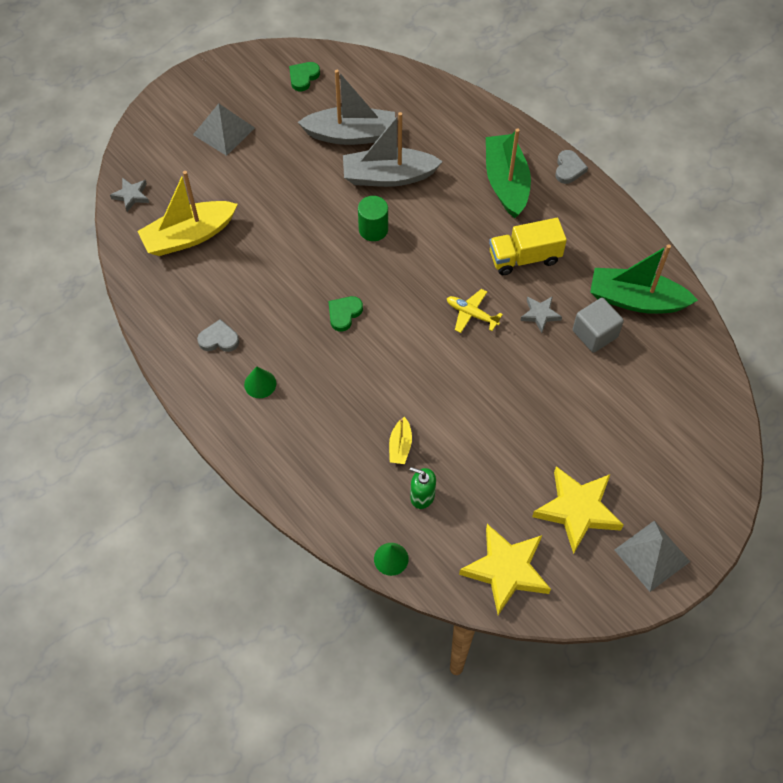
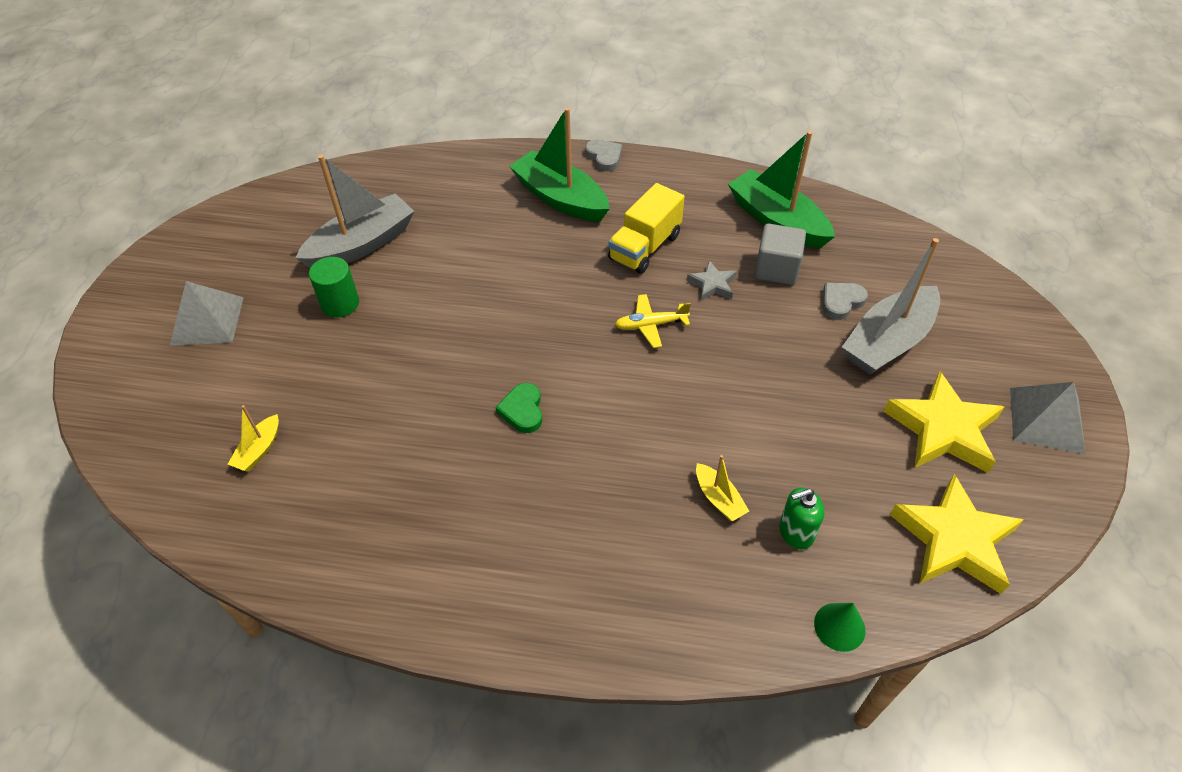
camera: 40 degrees left, 10 degrees down
grey star [110,178,149,212] -> none
yellow boat [137,171,238,256] -> yellow boat [228,405,279,471], size x0.46
grey heart [197,319,239,352] -> grey heart moved to [823,283,868,320]
green cone [244,366,276,398] -> none
green heart [289,62,320,91] -> none
grey boat [343,112,443,187] -> grey boat moved to [842,238,940,375]
green cylinder [358,196,388,241] -> green cylinder moved to [309,257,359,318]
green boat [590,244,698,314] -> green boat turned 75 degrees clockwise [728,131,835,249]

